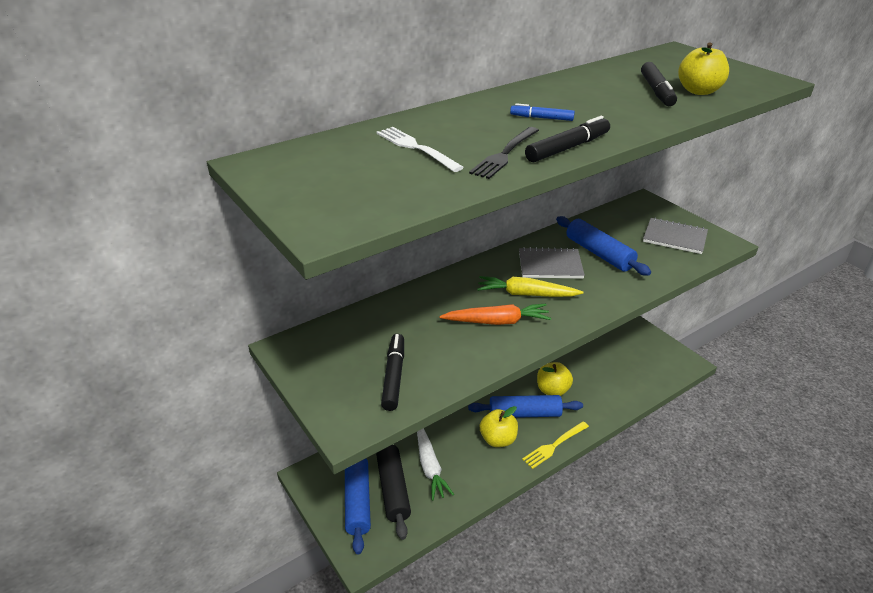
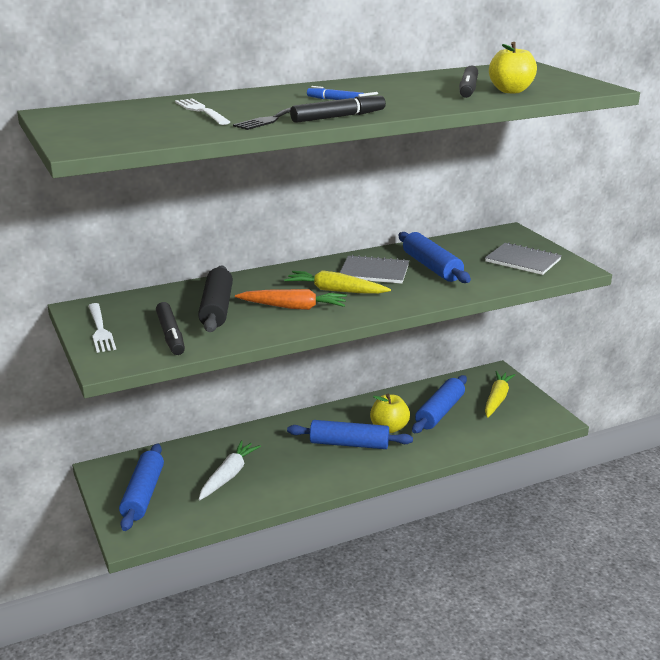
camera: 10 degrees right, 10 degrees down
black rolling pin [376,445,411,540] -> black rolling pin moved to [198,265,233,332]
black marker [381,334,404,411] -> black marker turned 150 degrees clockwise [156,302,185,355]
white carrot [417,428,454,500] -> white carrot turned 150 degrees counterclockwise [199,440,261,500]
yellow apple [480,406,518,447] -> none
yellow fork [522,421,589,469] -> none
none -> white fork [88,303,116,353]
none -> blue rolling pin [412,375,467,433]
none -> yellow carrot [485,371,515,418]

